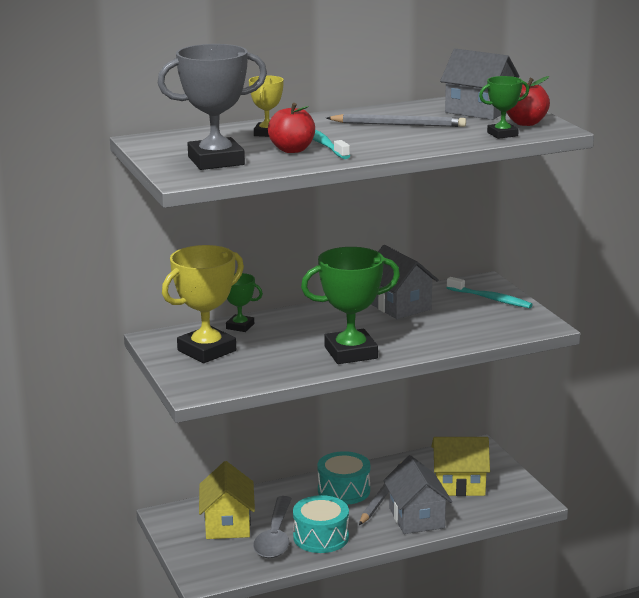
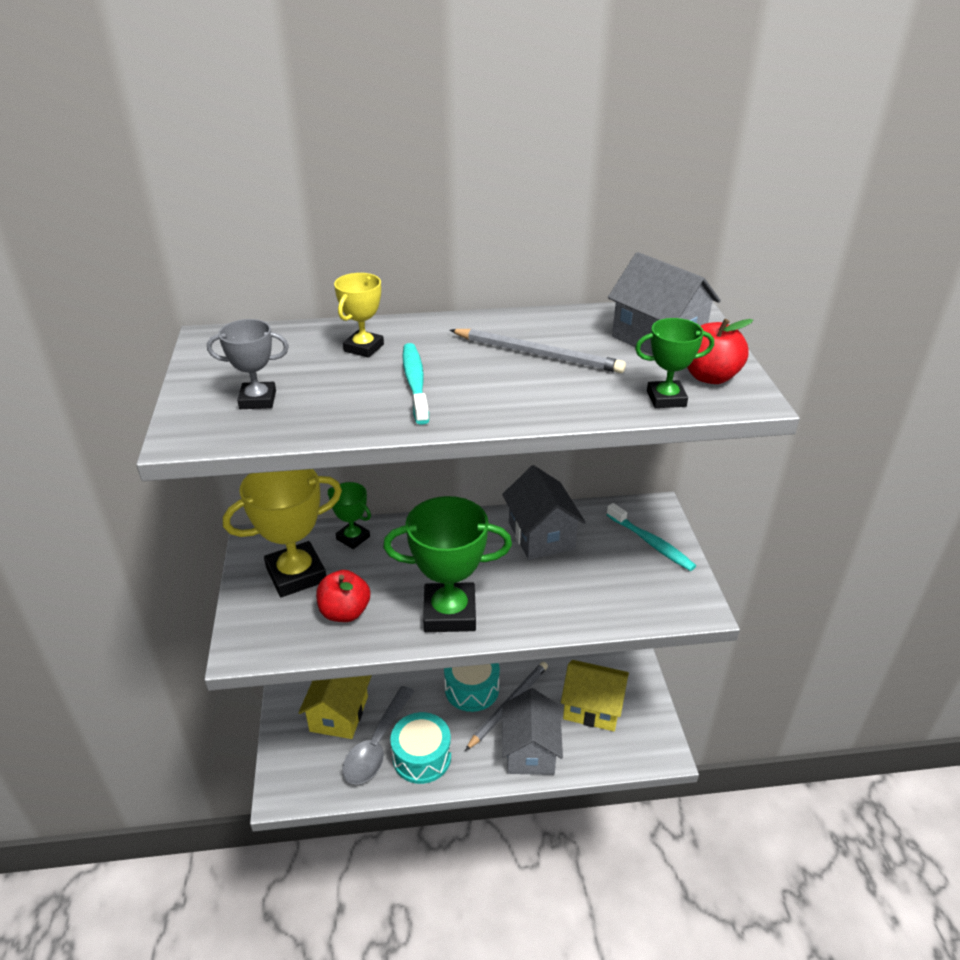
camera: 15 degrees right, 15 degrees up
grey trophy [157,44,267,170] -> grey trophy [207,319,289,409], size x0.53
red apple [268,103,315,153] -> red apple moved to [316,570,370,622]

